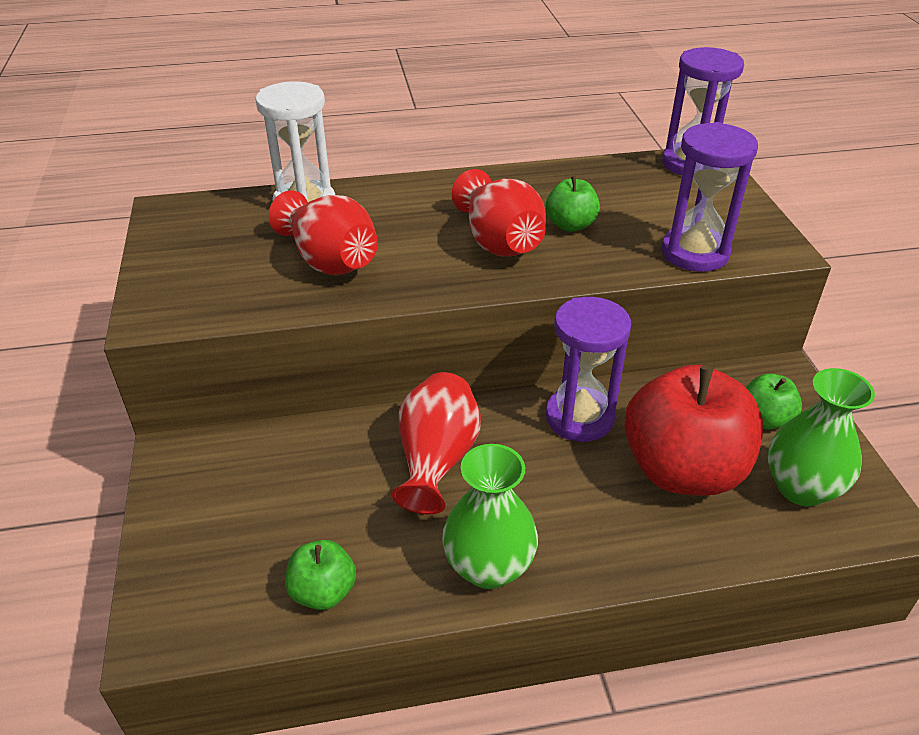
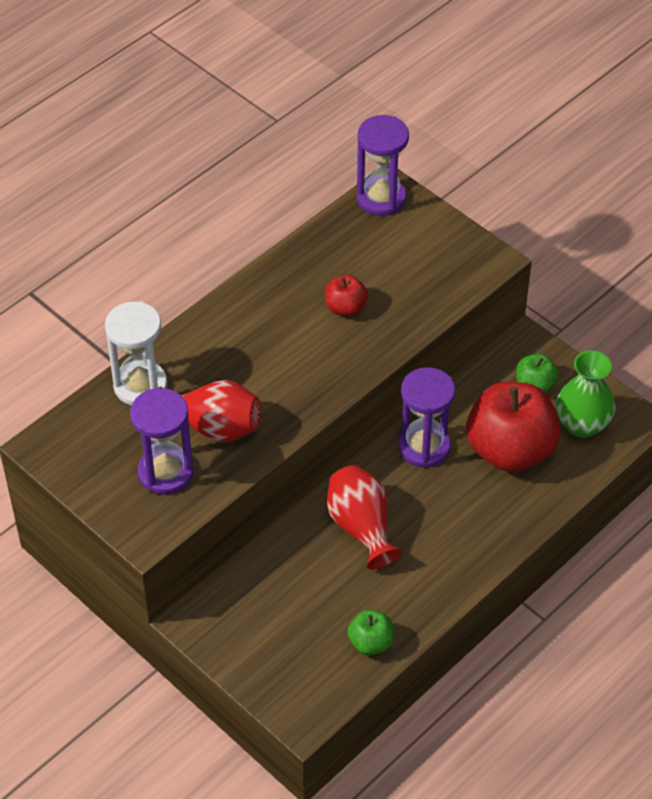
camera: 35 degrees left, 10 degrees up
green vase [442,444,538,589] -> none
red vase [452,169,546,257] -> none
green apple [546,176,600,232] -> red apple [325,275,368,316]
purple hourglass [661,122,758,272] -> purple hourglass moved to [130,388,194,495]

